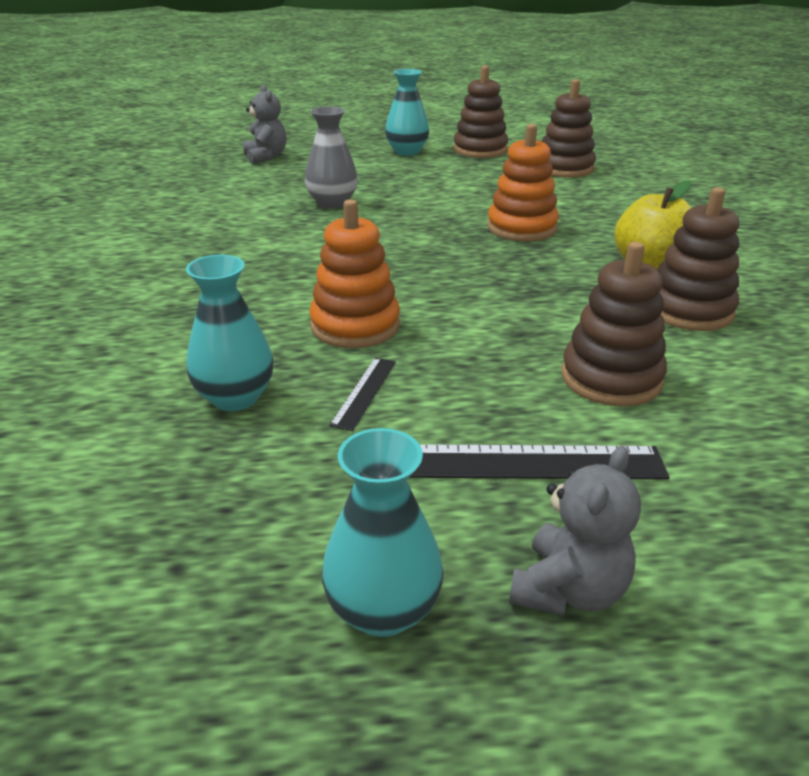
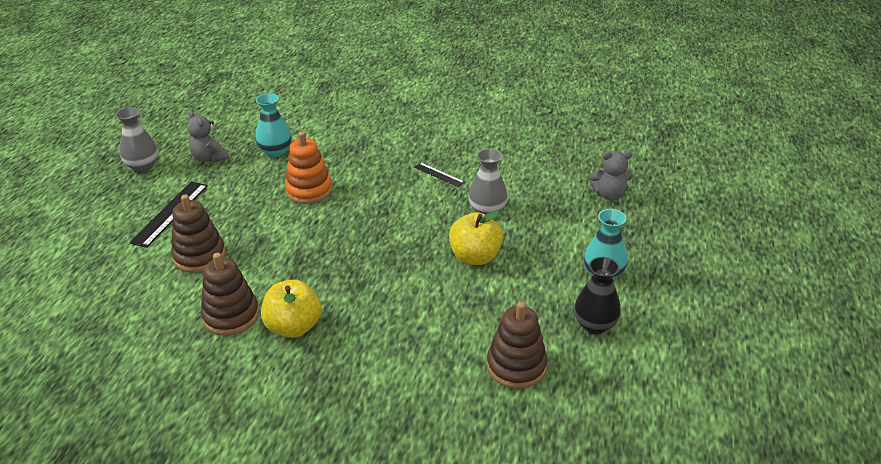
camera: 110 degrees right, 5 degrees up
turquoise vase [322,428,443,637] -> grey vase [116,107,158,172]
black ruler [329,358,396,431] -> black ruler moved to [414,162,465,187]
brown stacking toy [453,66,508,158] -> black vase [574,257,621,334]
orange stacking toy [487,124,559,242] -> none
grey teddy bear [509,446,641,616] -> grey teddy bear moved to [187,111,229,163]
none -> yellow apple [449,210,503,265]

